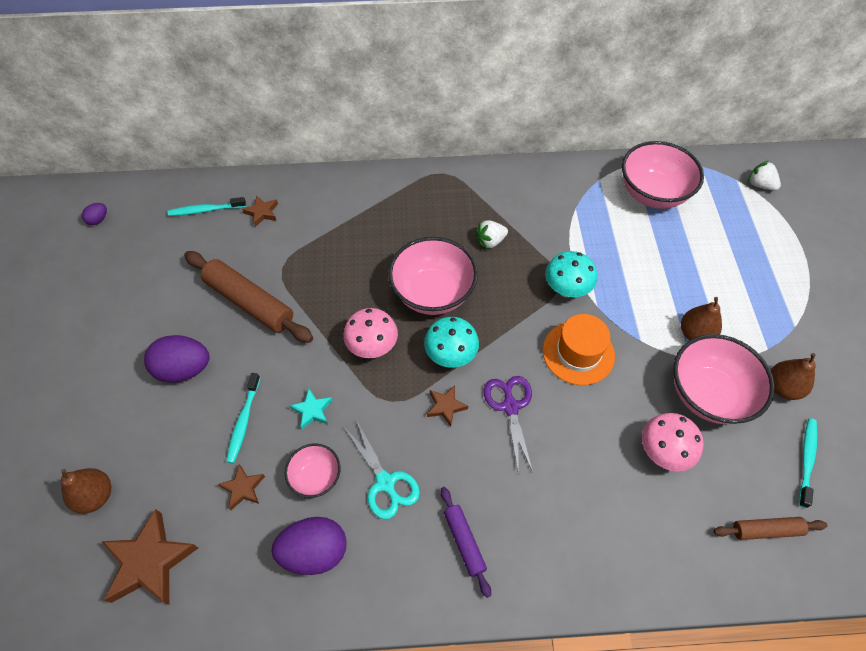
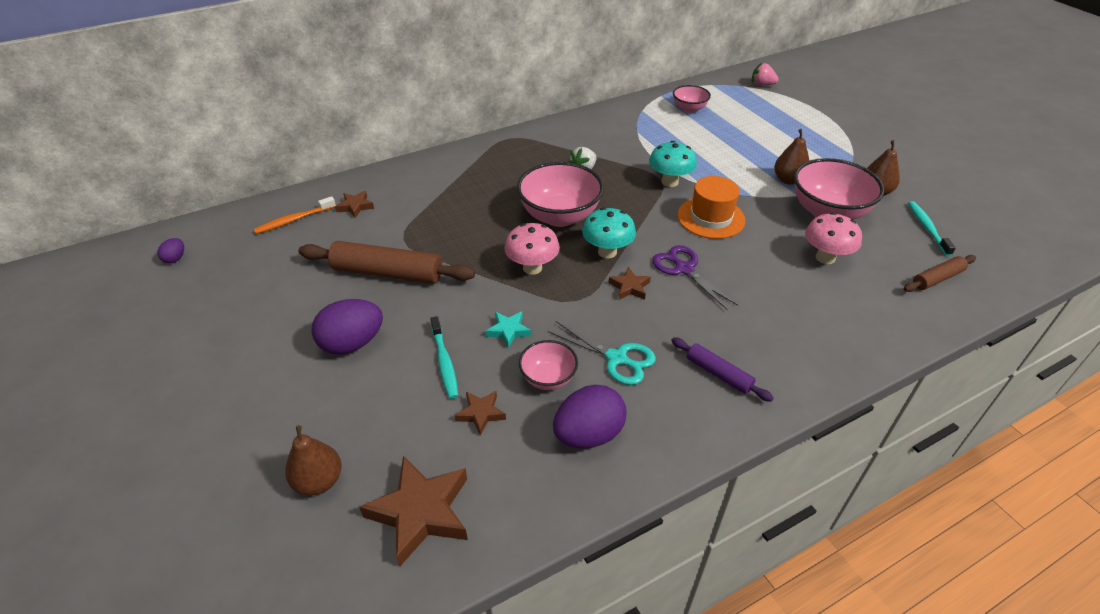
camera: 25 degrees left, 15 degrees down
turquoise toothbrush [168,197,246,216] -> orange toothbrush [253,196,336,234]
pink bowl [622,141,704,209] -> pink bowl [673,85,711,113], size x0.54
white strawberry [748,161,781,190] -> pink strawberry [752,63,779,86]

